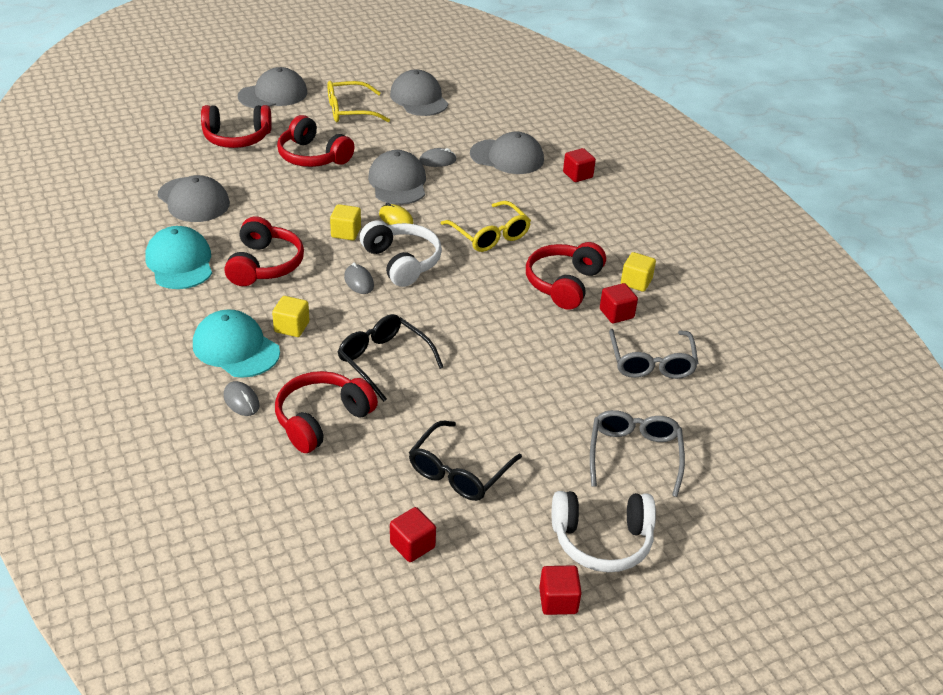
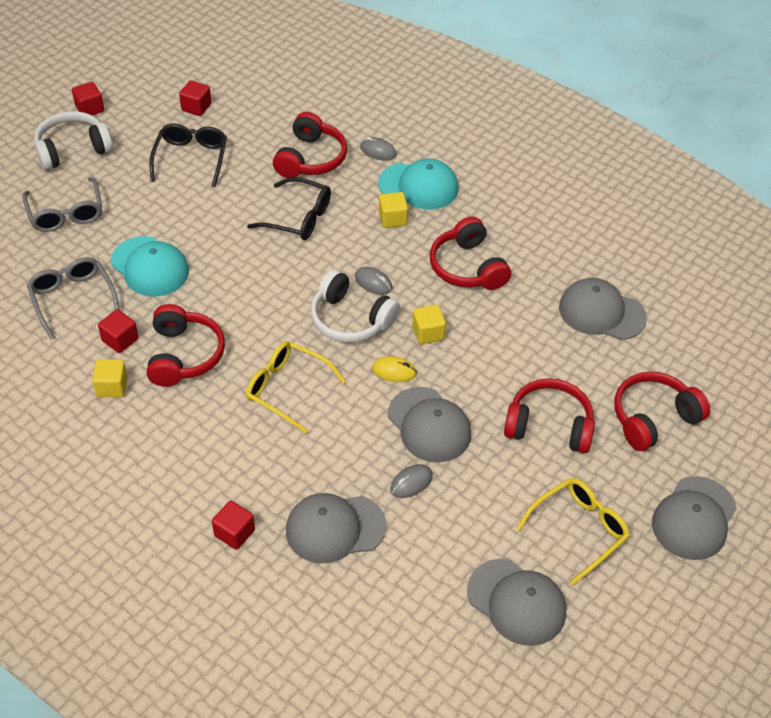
camera: 155 degrees right, 10 degrees up
turquoise cap [145,226,212,289] -> turquoise cap moved to [111,236,189,297]

